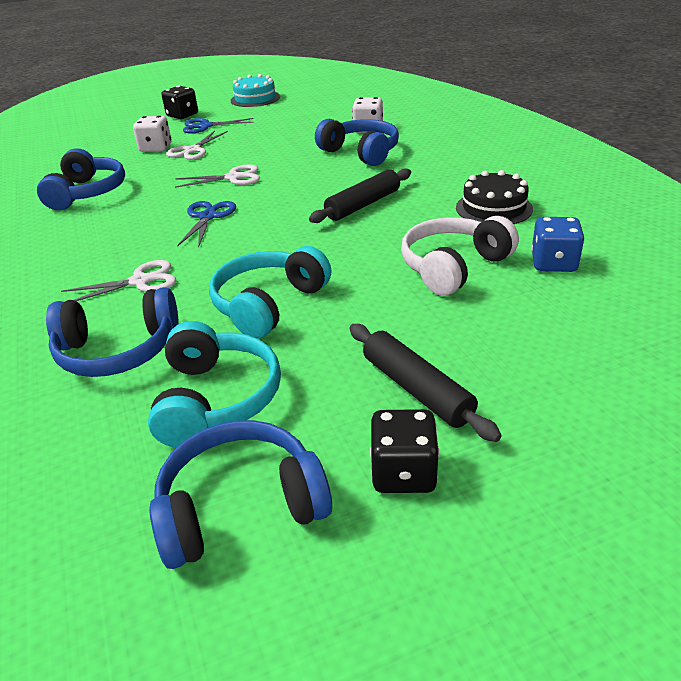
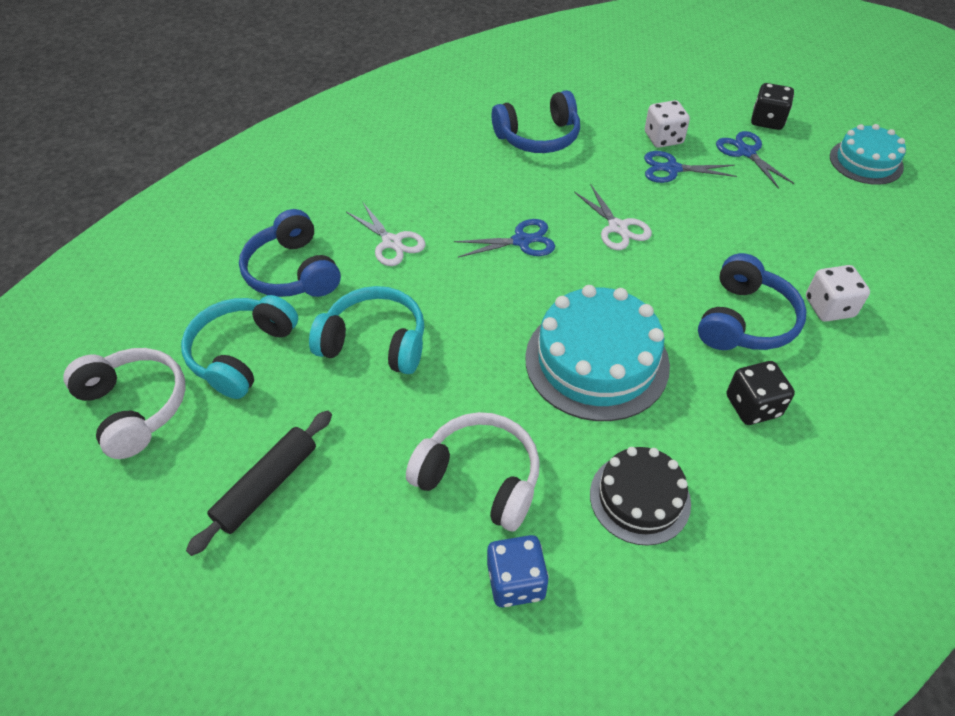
camera: 70 degrees right, 15 degrees up
turquoise headphones [148,321,281,448] -> turquoise headphones turned 135 degrees clockwise [181,295,298,399]
blue headphones [149,420,332,569] -> white headphones [63,348,186,459]
white scissors [166,131,228,160] -> blue scissors [644,151,737,183]
black rolling pin [309,168,411,223] -> turquoise cake [525,285,670,421]
black dice [370,409,439,493] -> black dice moved to [727,361,795,425]

